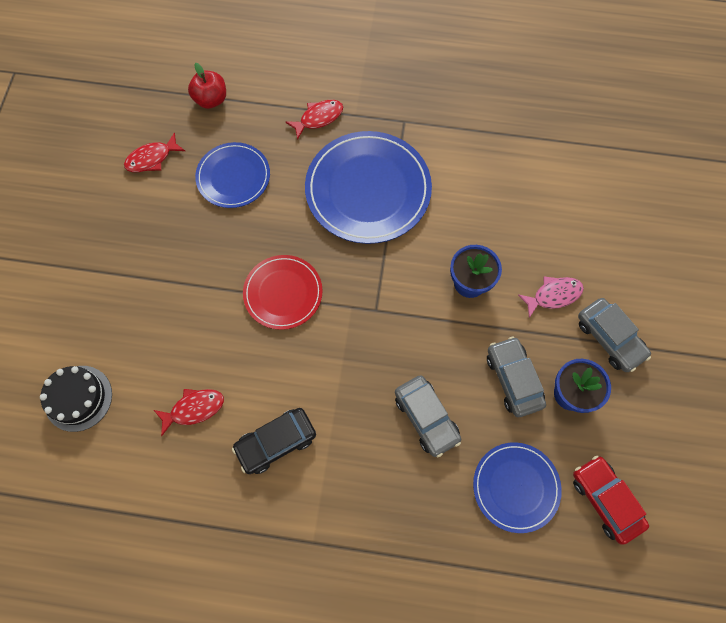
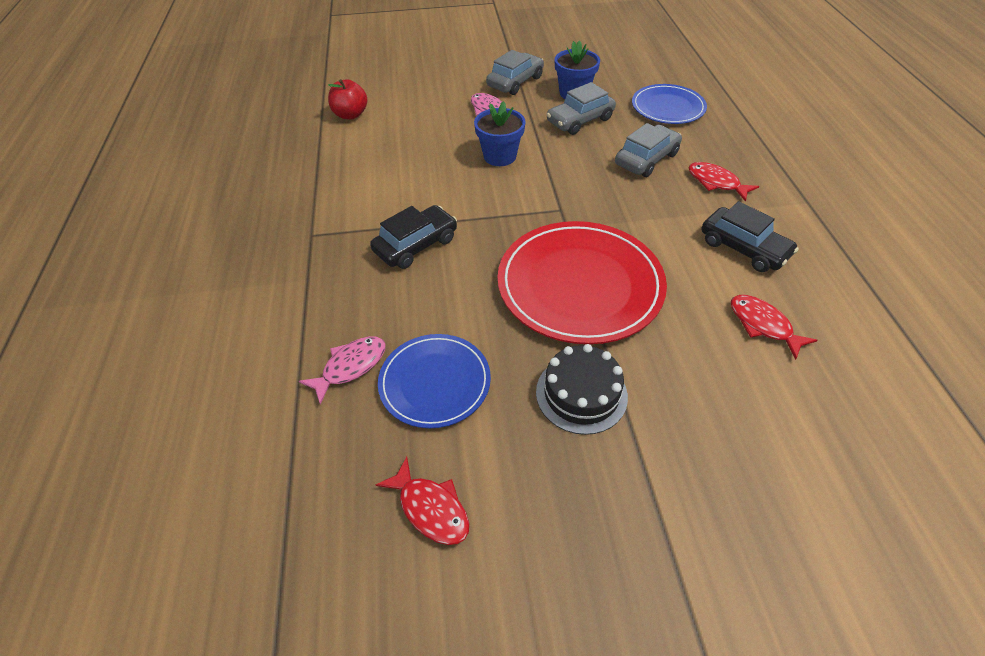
camera: 105 degrees left, 20 degrees down
black cake [40,366,112,432] -> black cake moved to [536,344,628,435]
red apple [188,63,226,109] -> red apple moved to [328,79,368,120]
red plate [243,255,323,330] -> red plate [498,221,667,344], size x1.68
red fish [286,100,343,140] -> red fish moved to [688,162,759,202]
blue plate [305,131,432,244] -> black car [370,205,457,269]
red car [573,456,649,545] -> none
none -> pink fish [299,336,386,405]

